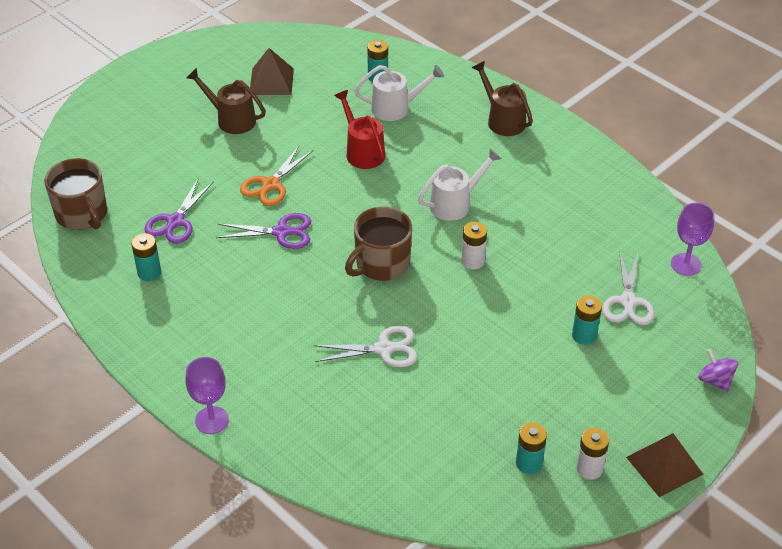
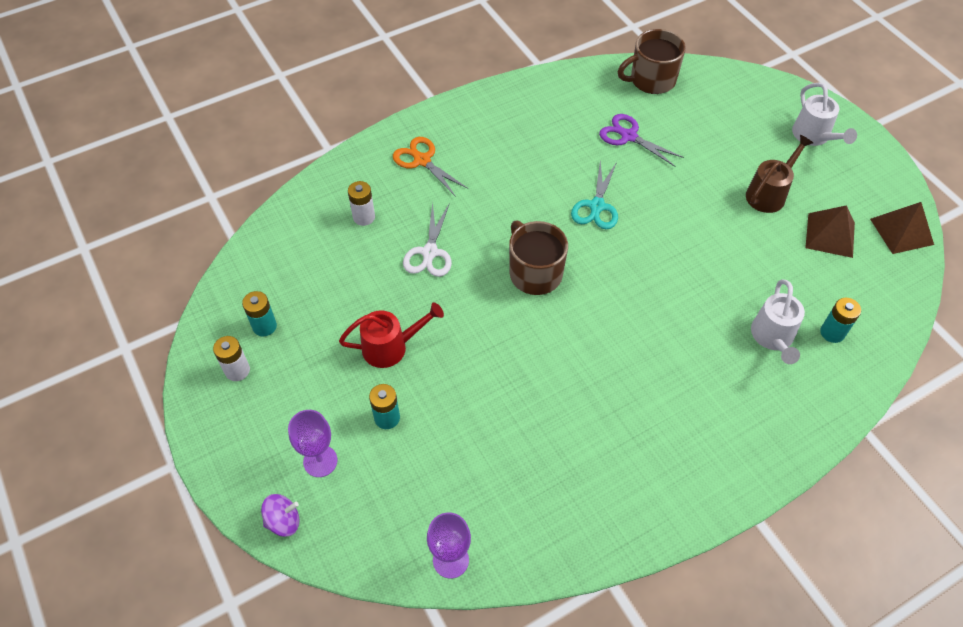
camera: 105 degrees right, 10 degrees up
turquoise battery [131,233,161,281] -> none
purple goblet [186,357,229,434] -> purple goblet moved to [288,410,338,477]
purple scissors [216,213,311,249] -> turquoise scissors [571,160,618,229]
orange scissors [240,146,313,206] -> orange scissors moved to [393,137,469,197]
red watering can [334,90,385,169] -> red watering can moved to [339,302,444,368]
white watering can [418,148,502,221] -> white watering can moved to [792,82,857,146]
white battery [461,222,487,269] -> white battery moved to [348,181,375,226]
brown watering can [472,61,533,136] -> none
white scissors [602,251,654,325] -> none
brown pyramid [626,433,703,497] -> brown pyramid moved to [870,202,934,254]

